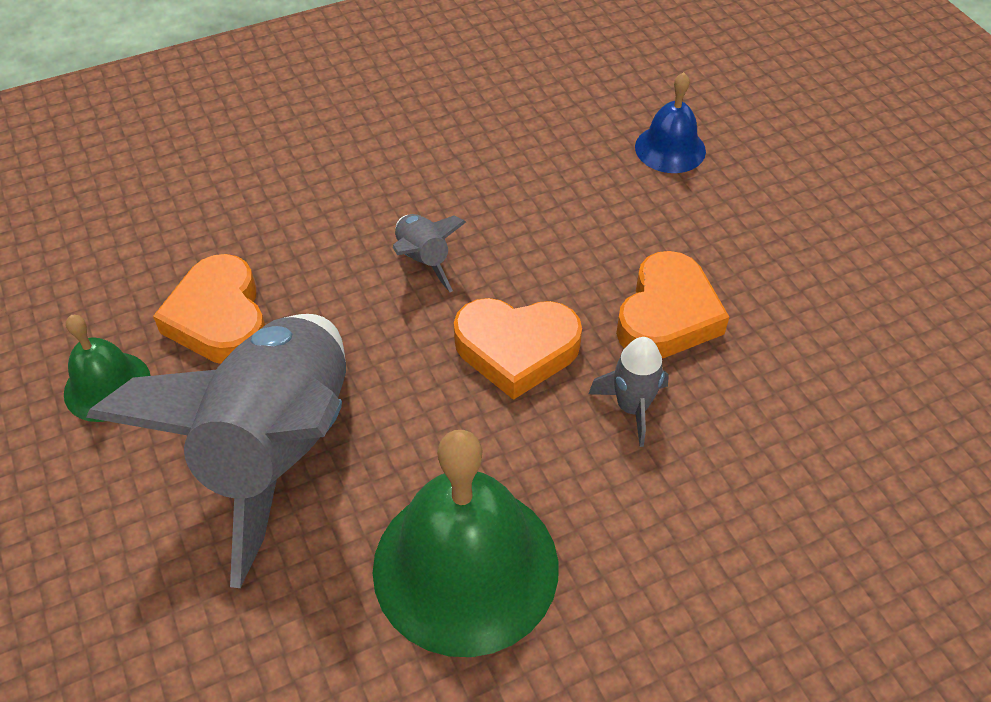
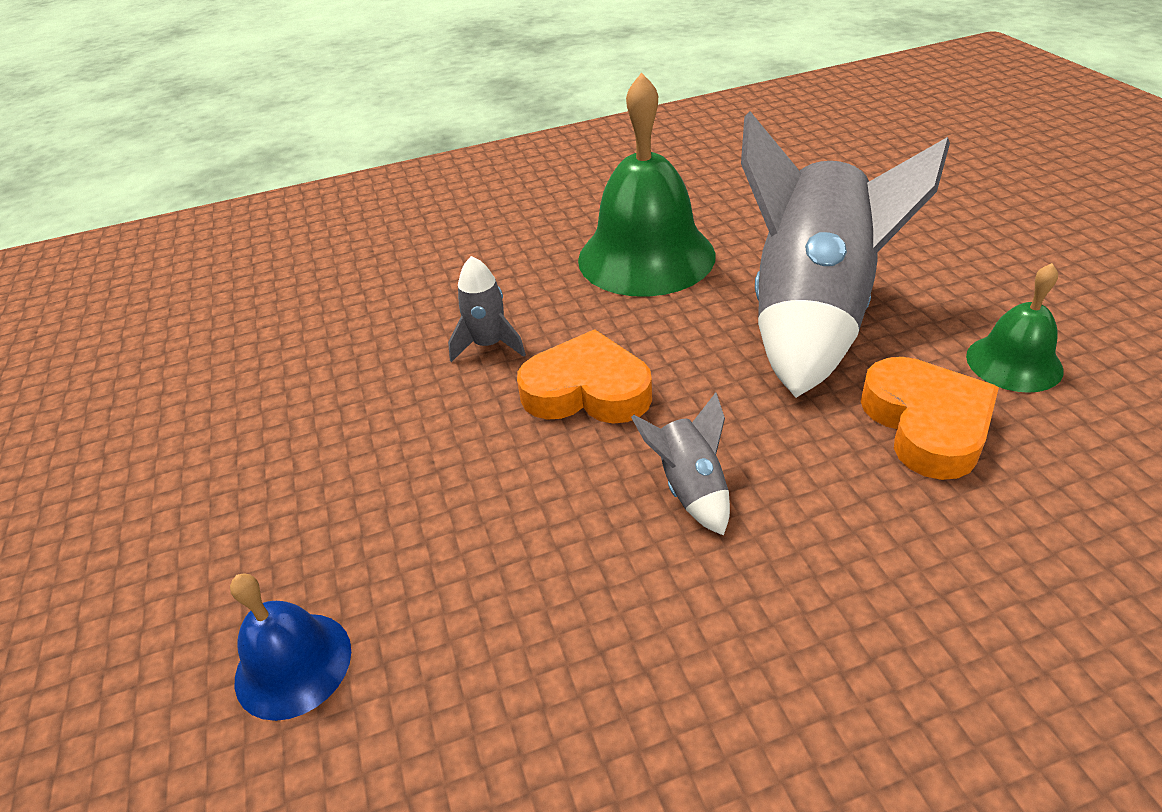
camera: 170 degrees left, 10 degrees down
orange heart [616,251,729,358] -> none

